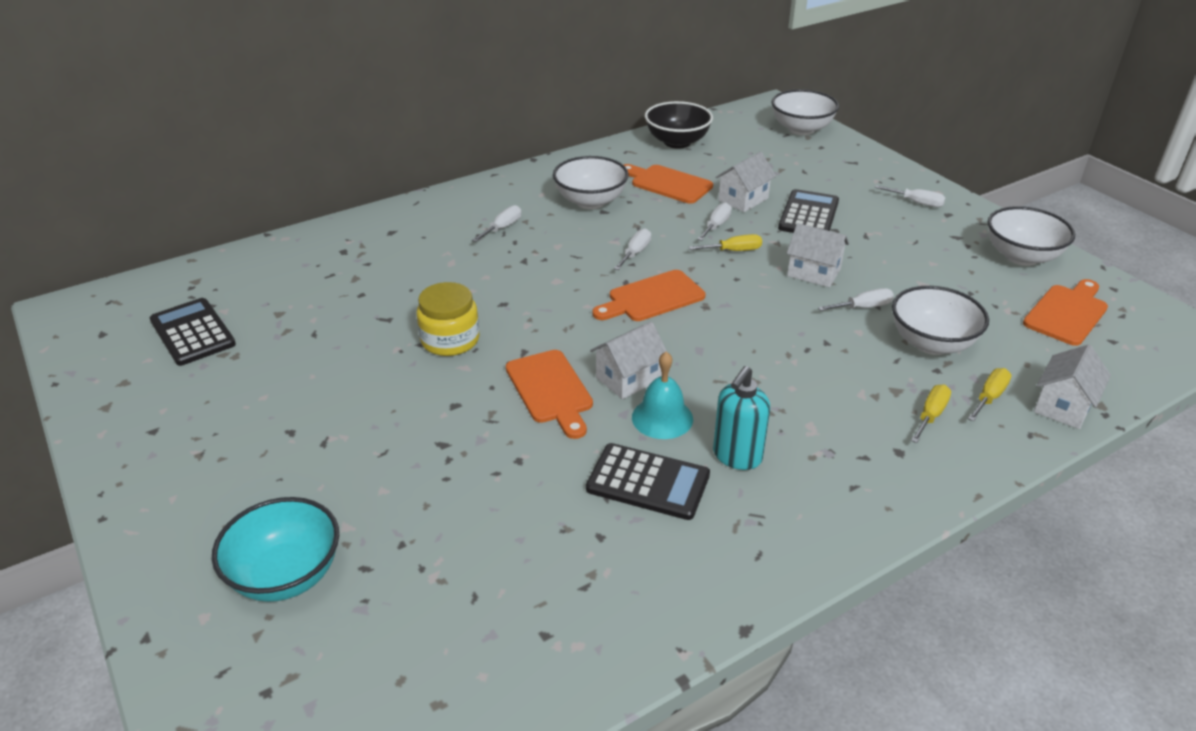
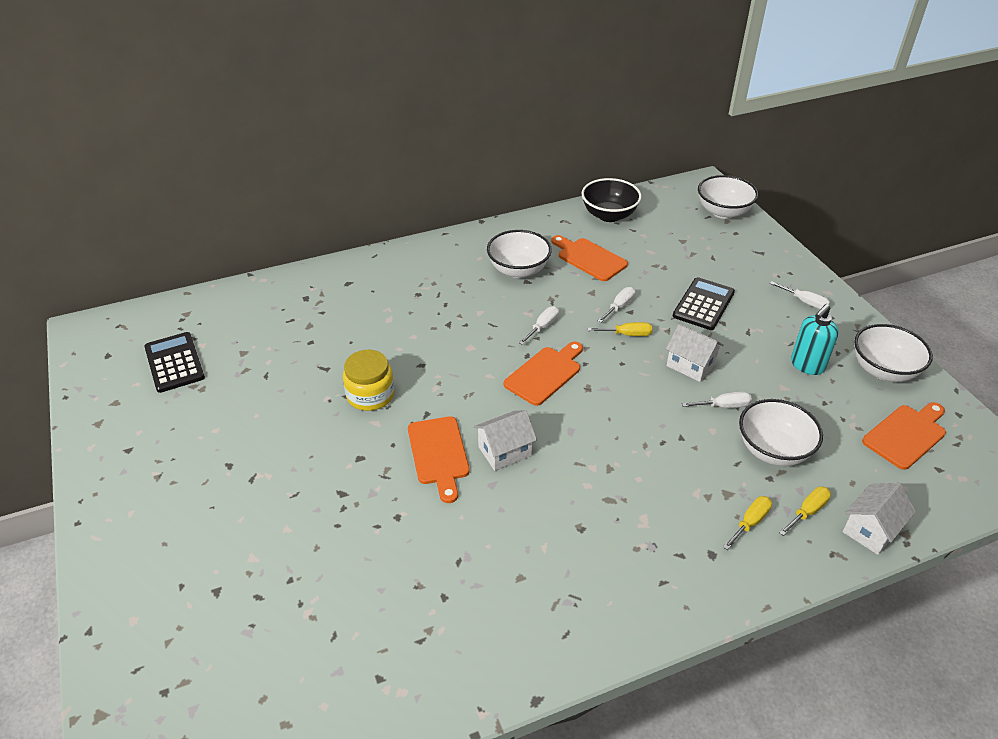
camera: 10 degrees right, 5 degrees up
turquoise bowl [212,497,339,602] -> none
white screwdriver [472,205,521,242] -> none
black calculator [586,443,710,520] -> none
orange cutting board [592,270,705,321] -> orange cutting board turned 150 degrees clockwise [504,342,583,406]
turquoise bell [632,352,693,439] -> none
turquoise soap dispenser [713,366,770,470] -> turquoise soap dispenser moved to [791,304,839,375]
white house [715,152,776,212] -> none

